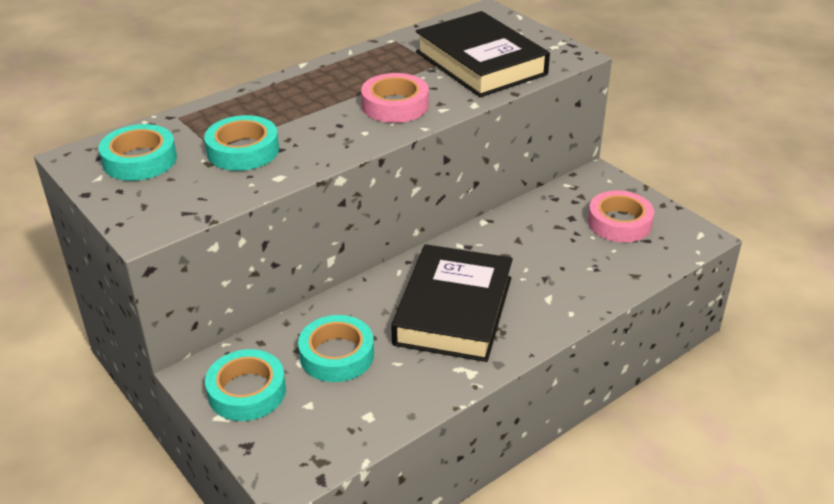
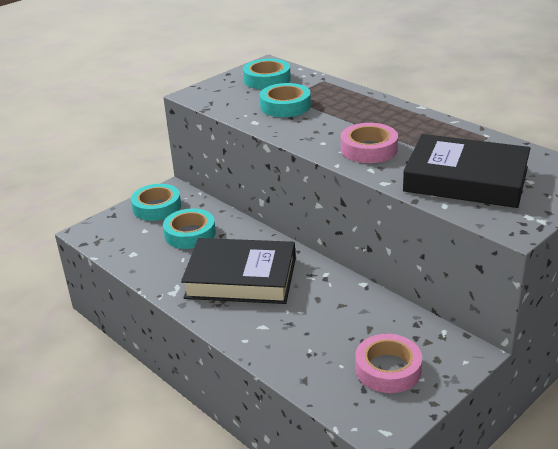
camera: 85 degrees right, 5 degrees down
black book [416,11,550,97] -> black book turned 60 degrees clockwise [403,134,531,208]

